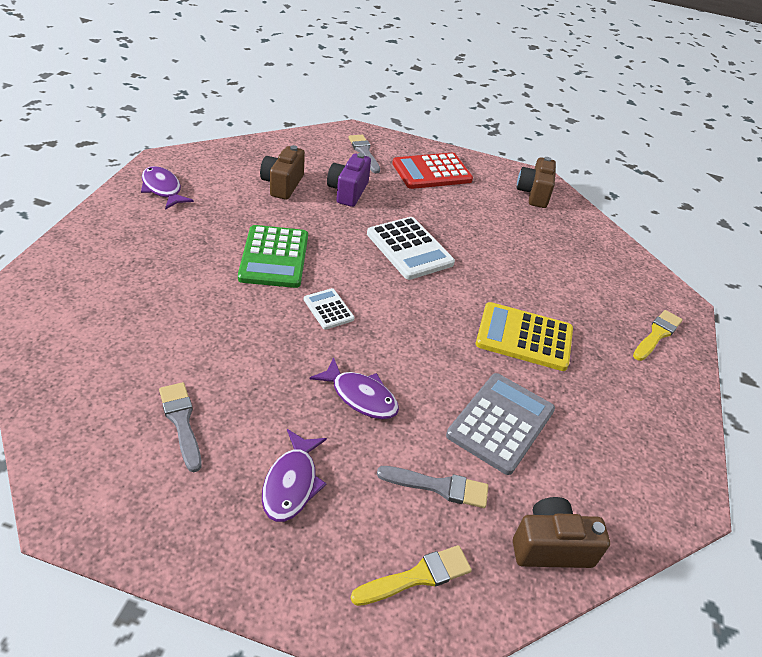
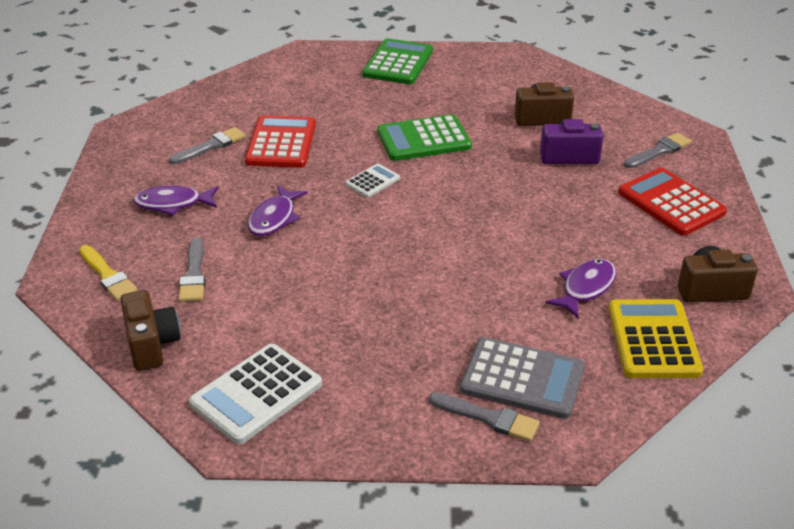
camera: 80 degrees right, 5 degrees down
purple fish [141,166,194,210] -> purple fish moved to [545,259,616,319]
white calculator [367,217,455,280] -> white calculator moved to [189,344,322,444]
grey calculator [446,373,555,475] -> grey calculator moved to [460,337,585,419]
yellow calculator [476,302,573,371] -> yellow calculator moved to [608,299,703,378]
yellow brush [633,310,683,361] -> grey brush [429,392,540,442]
none -> red calculator [245,115,316,168]
none -> green calculator [362,38,433,84]

